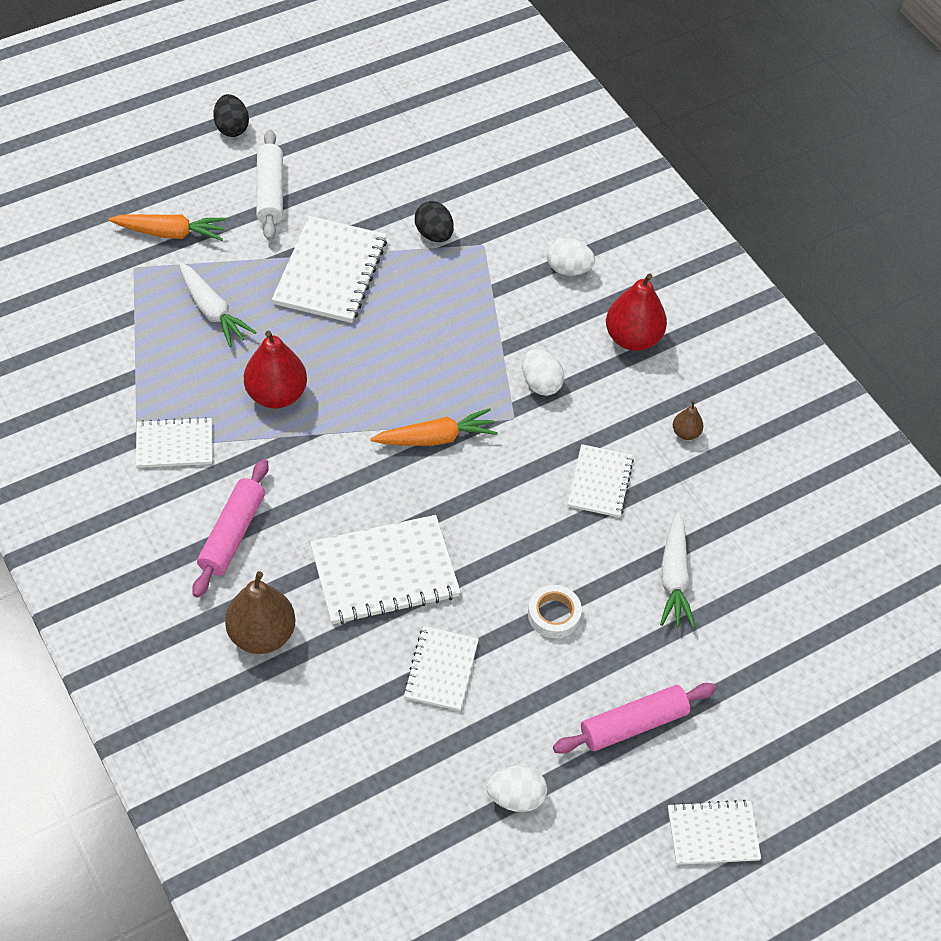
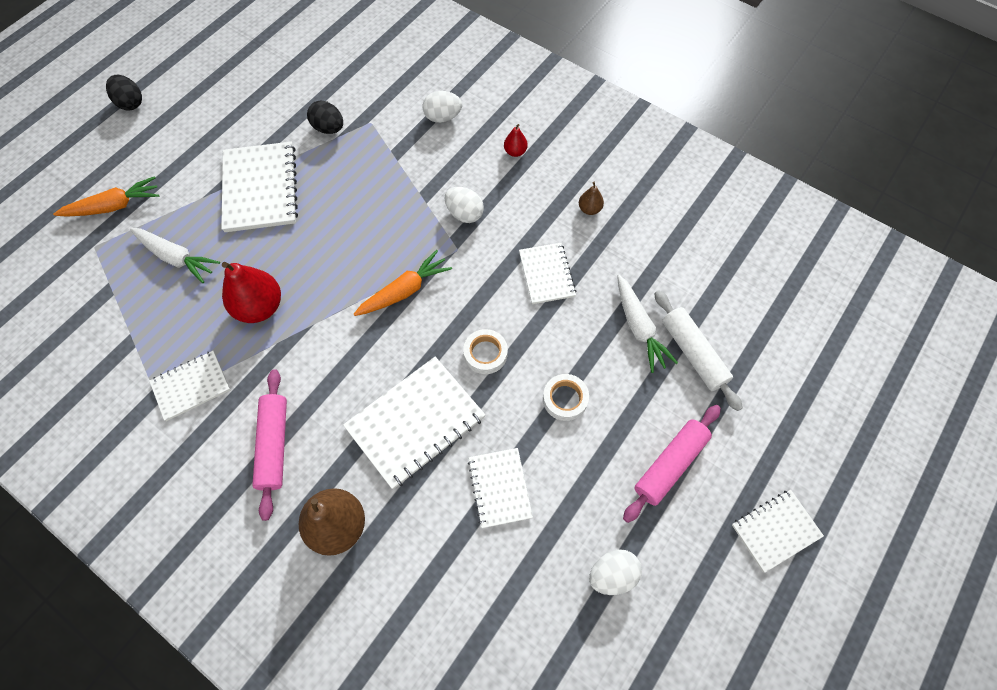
camera: 20 degrees left, 10 degrees up
white rolling pin [256,130,283,241] -> white rolling pin moved to [654,291,743,411]
red pear [606,274,667,351] -> red pear [504,124,528,157], size x0.49
none -> white tape [463,329,508,374]

